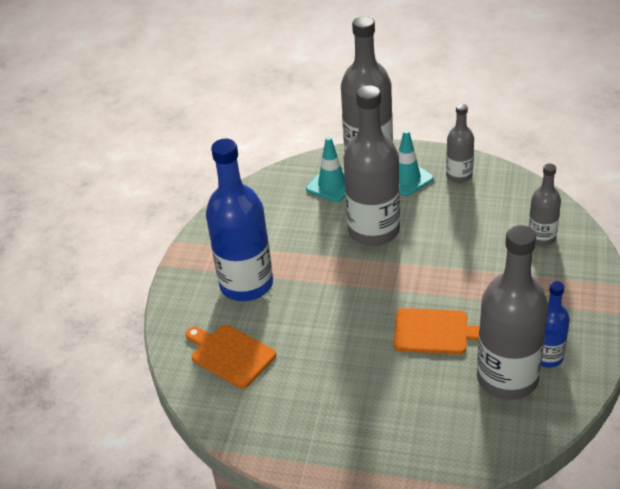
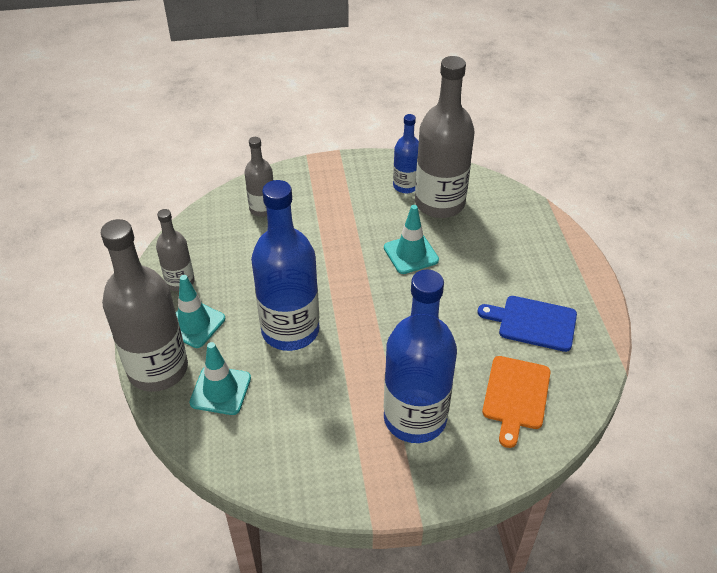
camera: 115 degrees left, 5 degrees up
grey bottle [343,85,400,246] -> blue bottle [251,180,319,351]
orange cutting board [394,308,480,354] -> turquoise traffic cone [384,205,439,274]
none -> blue cutting board [478,296,577,352]

